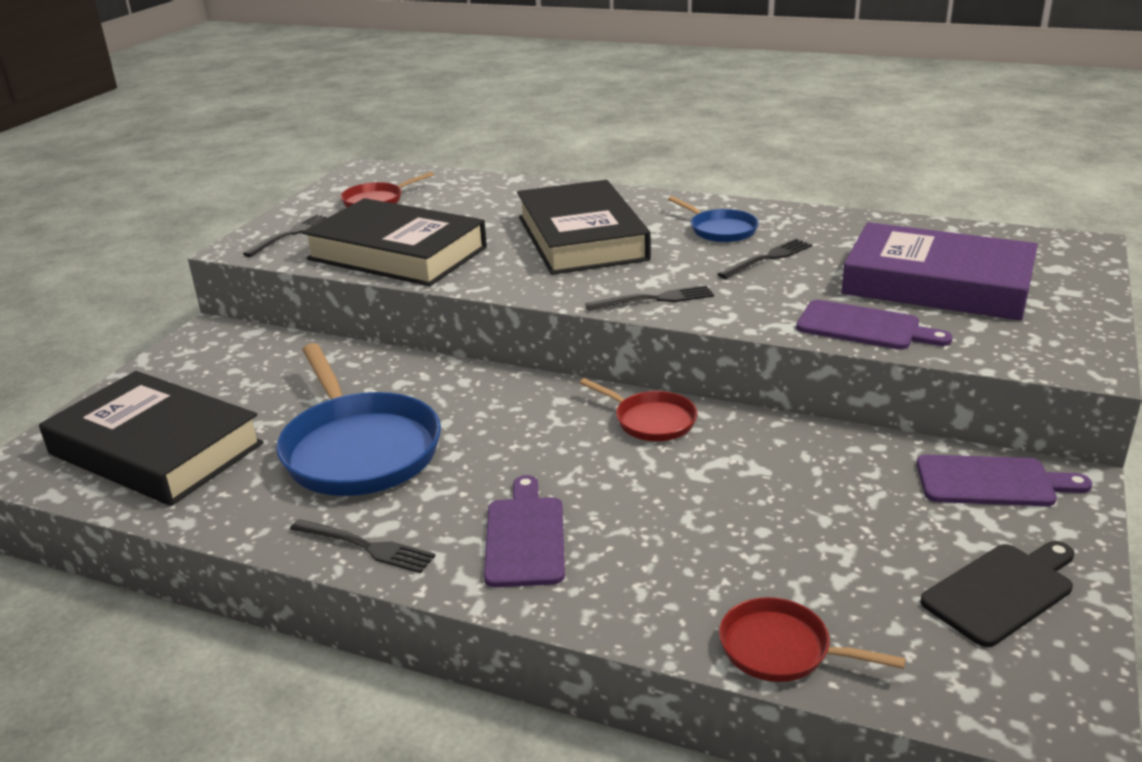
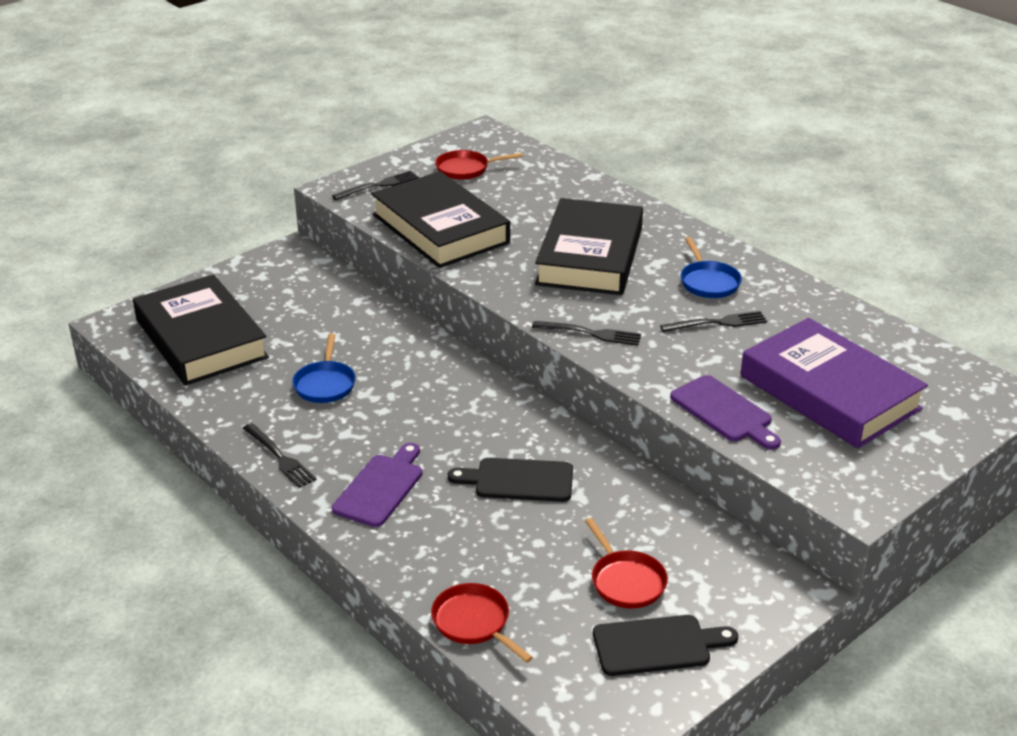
camera: 25 degrees right, 5 degrees up
blue pan [276,343,441,496] -> blue pan [292,334,356,403], size x0.52
red pan [580,378,697,441] -> red pan moved to [585,518,668,608]
purple cutting board [917,455,1092,506] -> none
none -> black cutting board [448,458,573,502]

